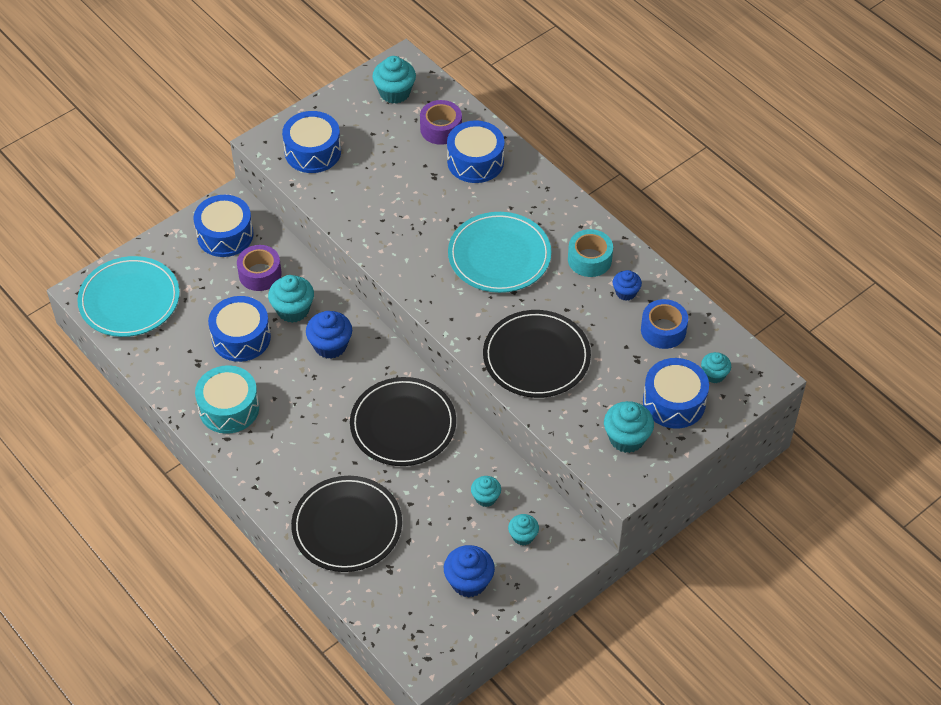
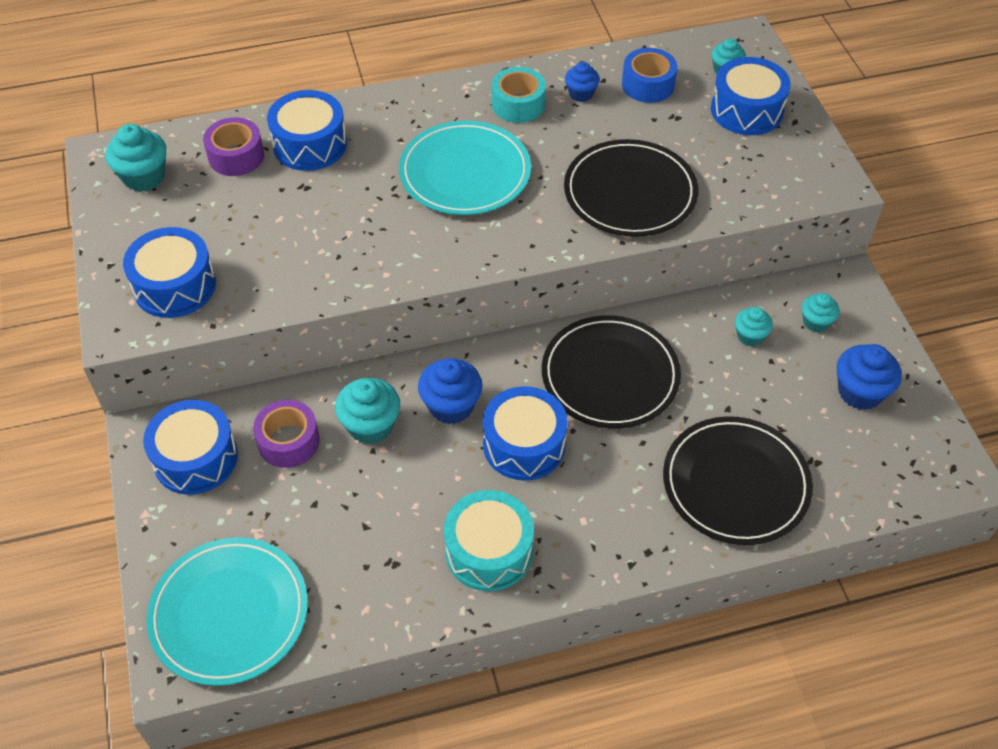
camera: 65 degrees left, 0 degrees up
blue drum [208,296,271,362] -> blue drum moved to [483,386,568,481]
turquoise cupcake [604,401,654,453] -> none

